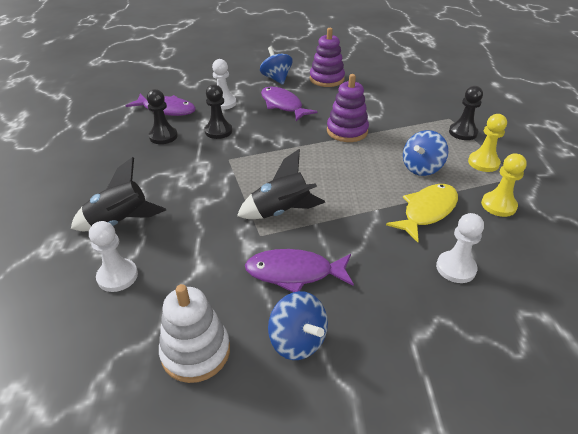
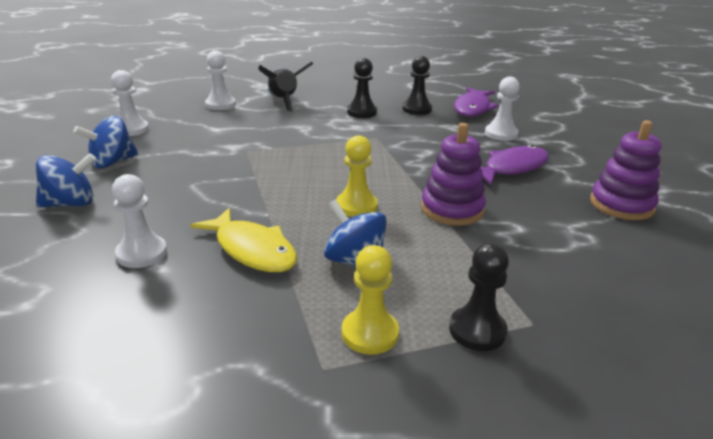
camera: 90 degrees right, 10 degrees down
white stacking toy [159,284,230,383] -> white pawn [111,70,149,136]
black pawn [205,84,232,139] -> black pawn moved to [347,58,377,118]
black rocket [237,149,325,219] -> none
purple fish [245,249,354,292] -> none
blue spinning top [260,46,293,85] -> blue spinning top moved to [36,153,96,208]
yellow pawn [481,154,527,217] -> yellow pawn moved to [336,135,378,217]

